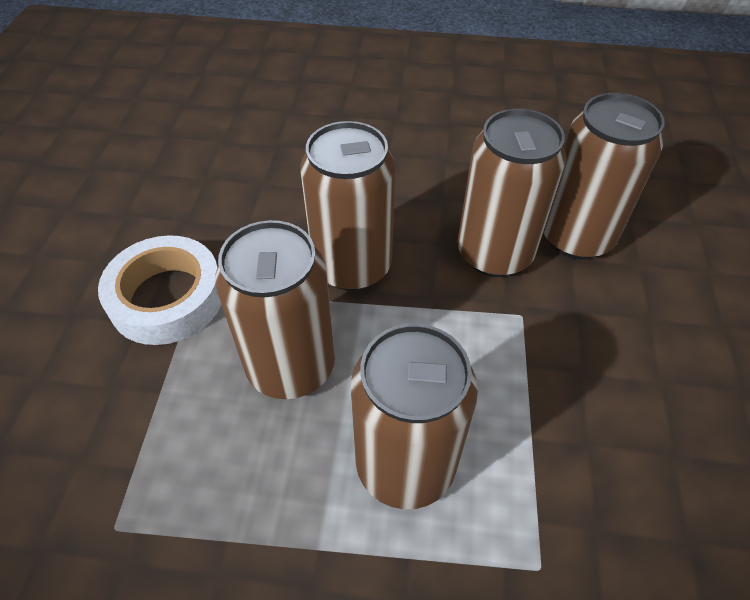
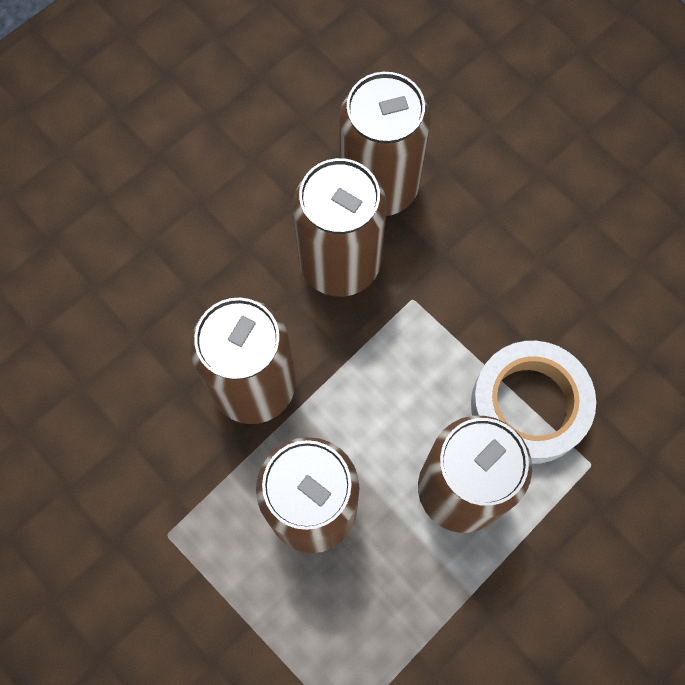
camera: 50 degrees left, 20 degrees up
white tape [98,235,222,345] -> white tape moved to [471,341,596,464]

